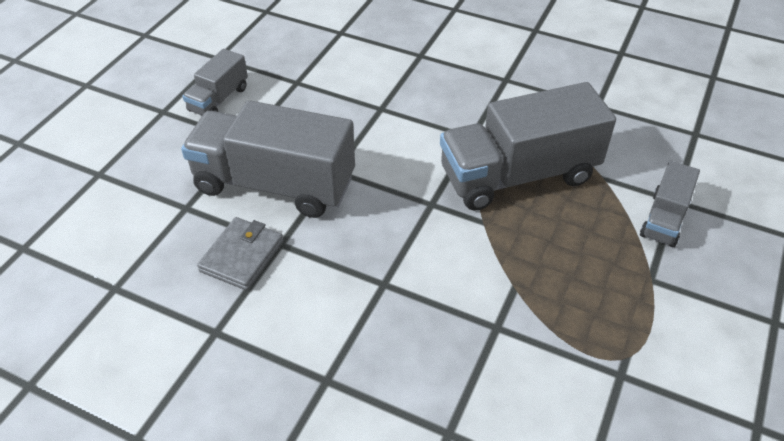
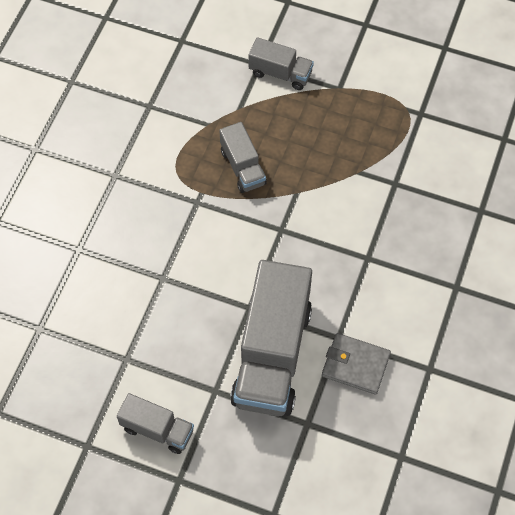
camera: 95 degrees left, 15 degrees up
grey truck [440,82,616,211] -> grey truck [219,122,267,193], size x0.50

